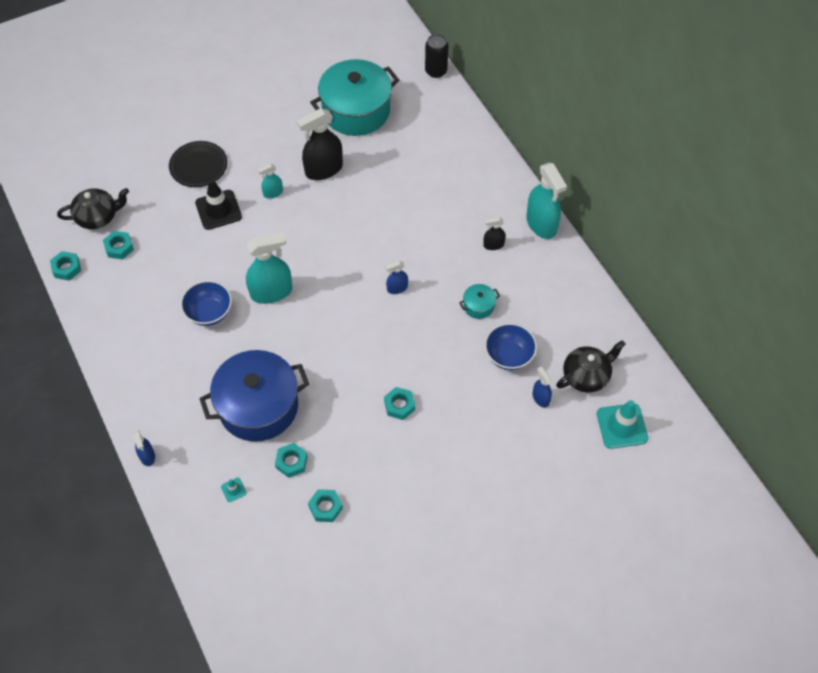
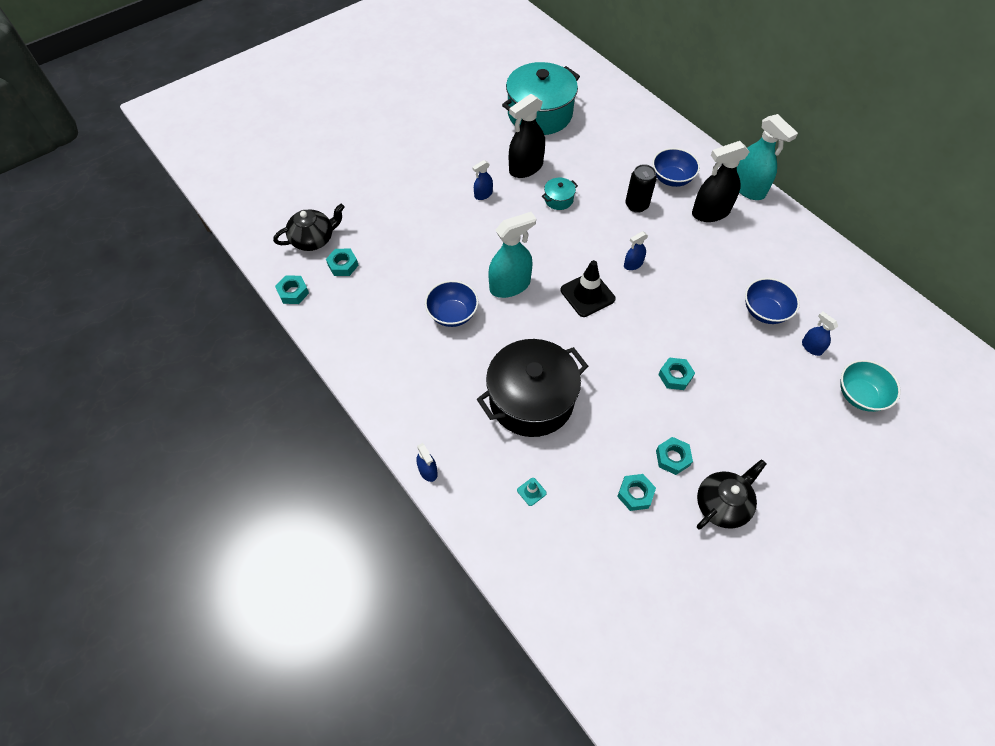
camera: 10 degrees left, 0 degrees up
black plate [169,141,228,187] -> none
black traffic cone [195,179,242,230] -> black traffic cone moved to [561,260,616,317]
blue pot [199,350,309,442] -> black pot [477,339,588,437]
turquoise spray bottle [258,164,283,199] -> blue spray bottle [472,160,493,200]
turquoise nut [275,443,308,478] -> turquoise nut moved to [656,437,693,475]
black can [425,34,448,78] -> black can moved to [625,164,657,213]
turquoise pot [459,284,500,319] -> turquoise pot moved to [542,177,578,210]
black spray bottle [483,217,506,250] -> black spray bottle [692,141,749,222], size x1.98
black teapot [556,340,625,393] -> black teapot moved to [697,459,766,530]
turquoise traffic cone [597,400,648,449] -> none
none -> blue bowl [652,148,700,187]
none -> turquoise bowl [840,360,901,412]

